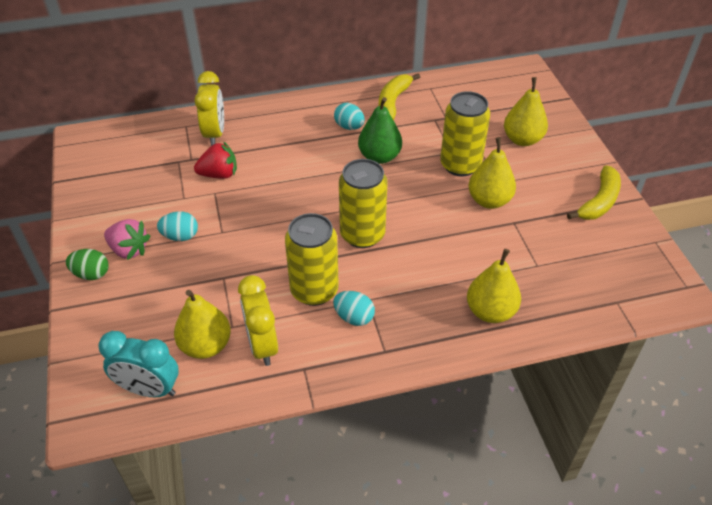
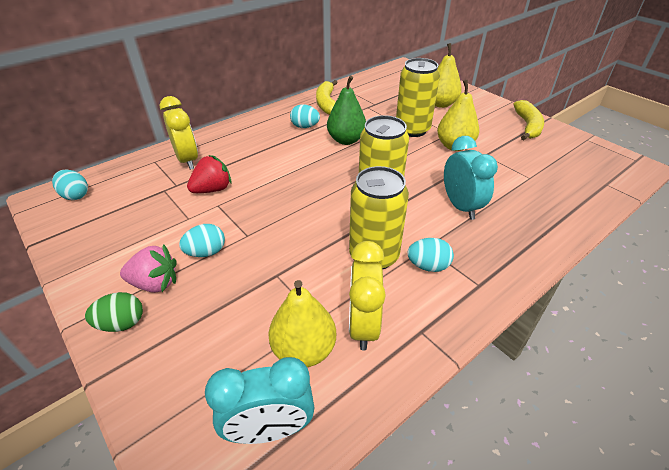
camera: 25 degrees left, 5 degrees down
yellow clock [238,275,278,366] -> yellow clock turned 45 degrees clockwise [349,241,386,350]
yellow pear [467,249,521,323] -> none
none -> turquoise egg [52,169,88,200]
none -> turquoise clock [444,136,498,220]

